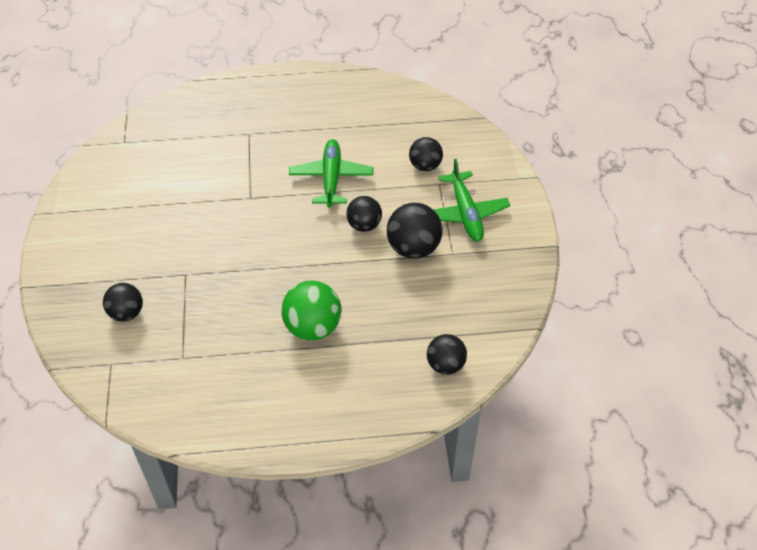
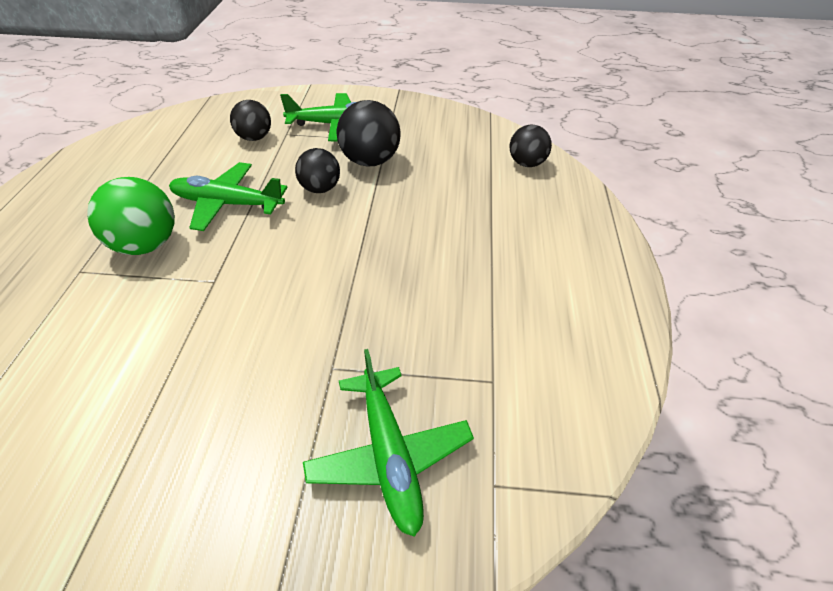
camera: 80 degrees left, 5 degrees down
black ball [103,283,143,322] -> green plane [303,349,474,537]
green ball [281,281,341,340] -> green ball moved to [87,177,175,255]

